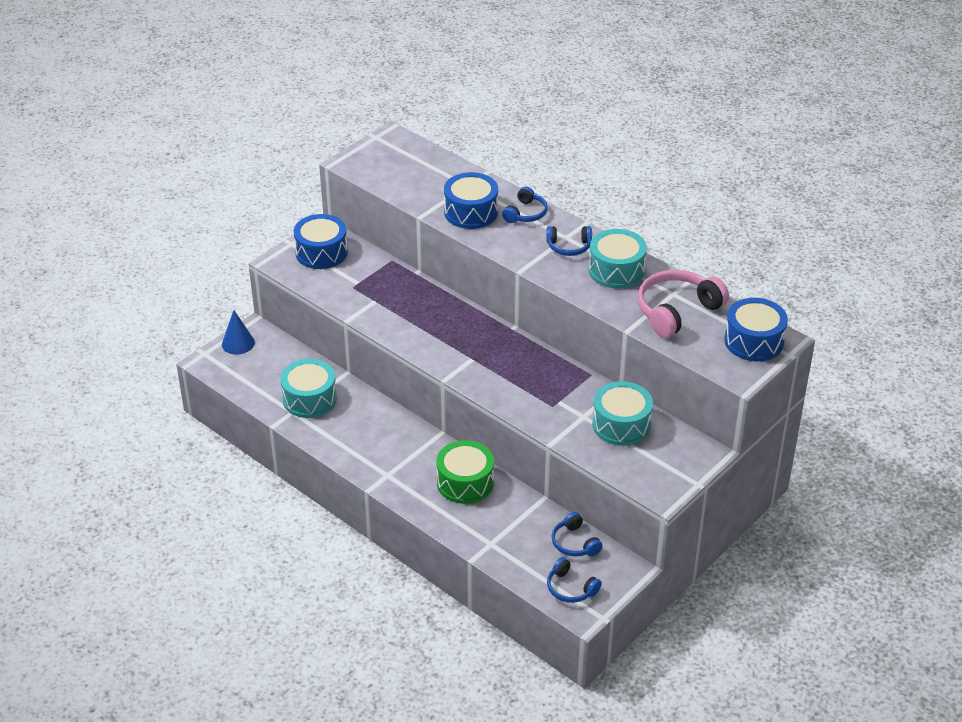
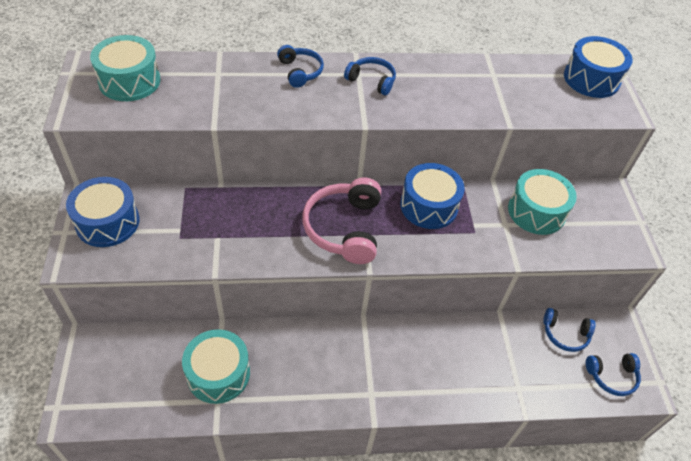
camera: 50 degrees left, 10 degrees up
blue cone [222,310,255,355] -> none
green drum [436,440,494,504] -> none
blue drum [444,172,498,229] -> blue drum moved to [400,163,465,229]
blue headphones [546,226,592,256] -> blue headphones turned 105 degrees counterclockwise [344,57,396,95]
turquoise drum [589,229,647,289] -> turquoise drum moved to [90,35,161,101]
pink headphones [637,270,729,338] -> pink headphones moved to [303,178,381,264]

